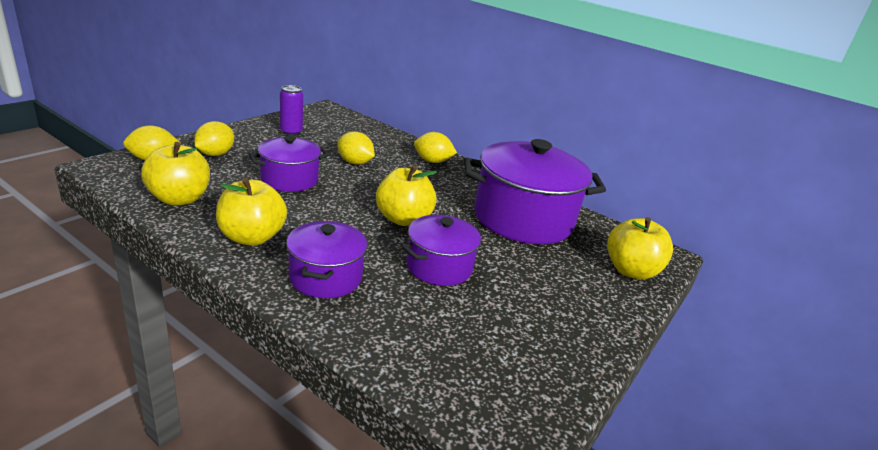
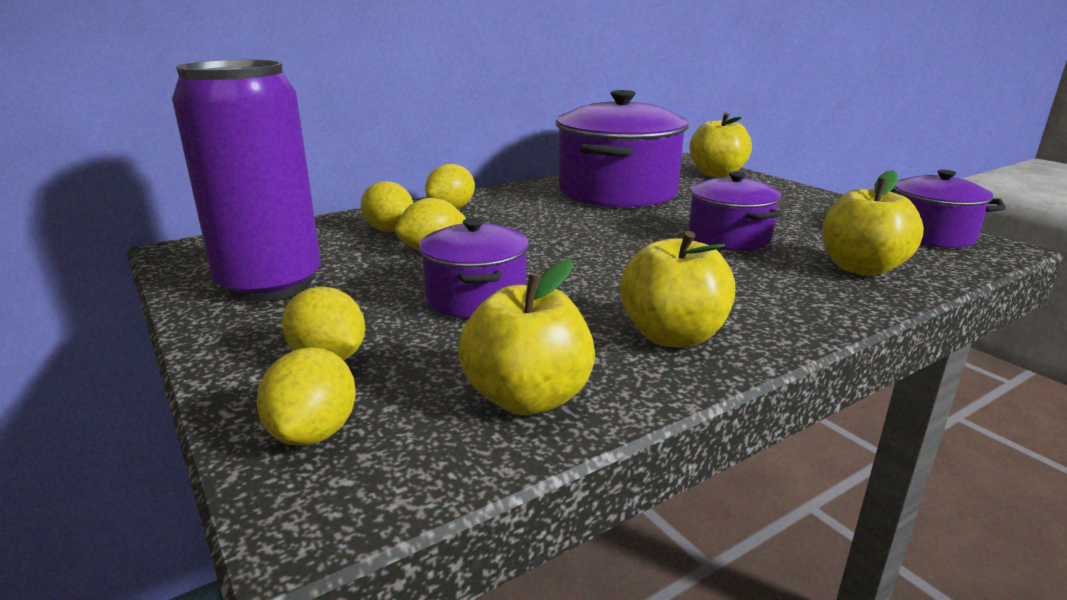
camera: 65 degrees left, 5 degrees down
purple can [280,85,303,136] -> purple can [172,60,321,302], size x2.30
purple pot [286,221,367,298] -> purple pot moved to [890,170,1006,248]
yellow apple [376,165,437,226] -> yellow apple moved to [822,170,924,276]
none -> yellow lemon [361,181,413,232]

